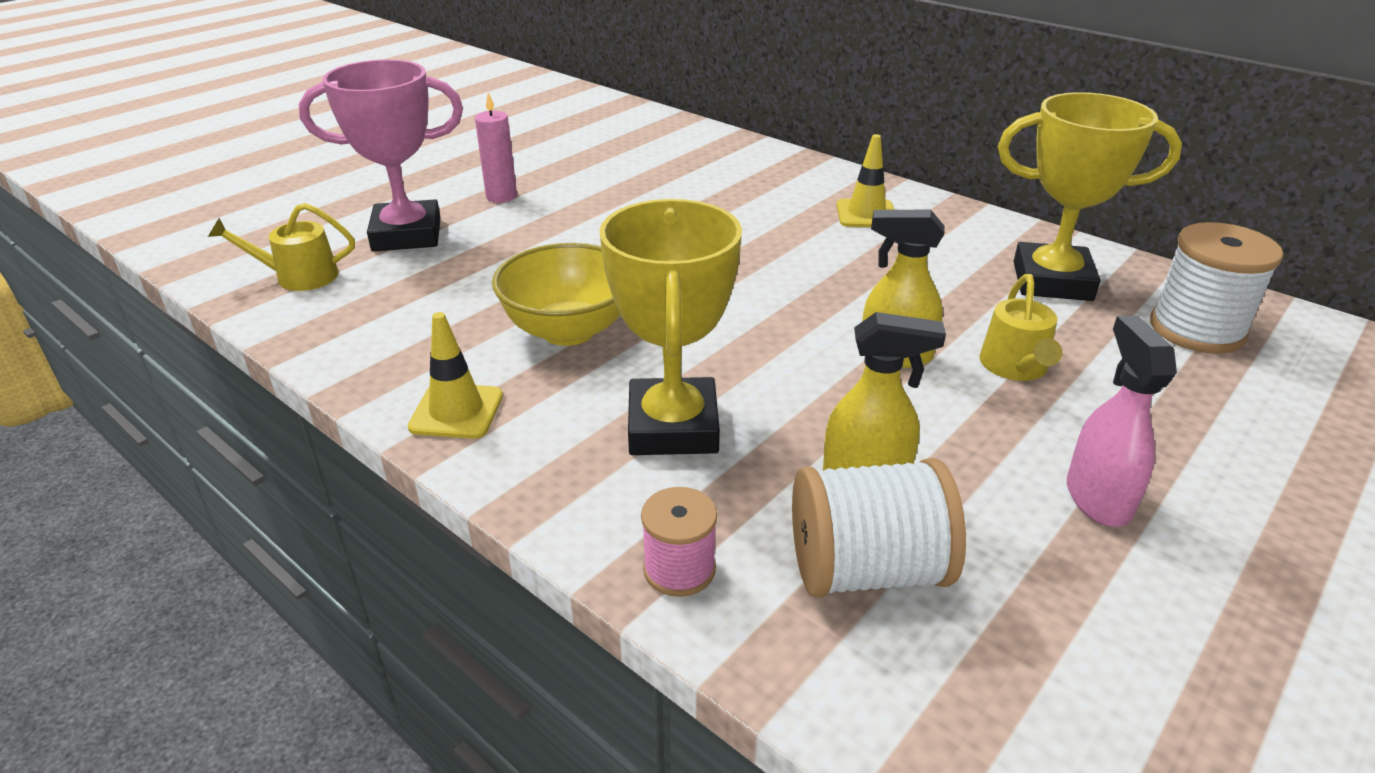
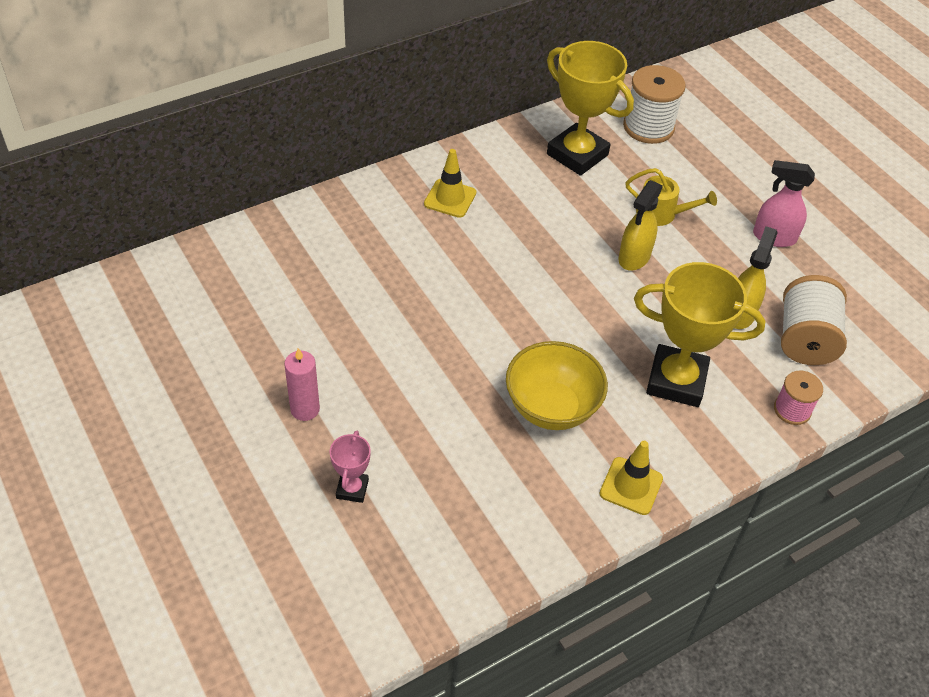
camera: 75 degrees left, 15 degrees up
yellow watering can [208,203,355,291] -> none
pink trophy [299,59,463,252] -> pink trophy [330,430,371,503], size x0.47
yellow trophy [998,92,1182,301] -> yellow trophy turned 75 degrees counterclockwise [547,41,634,176]

